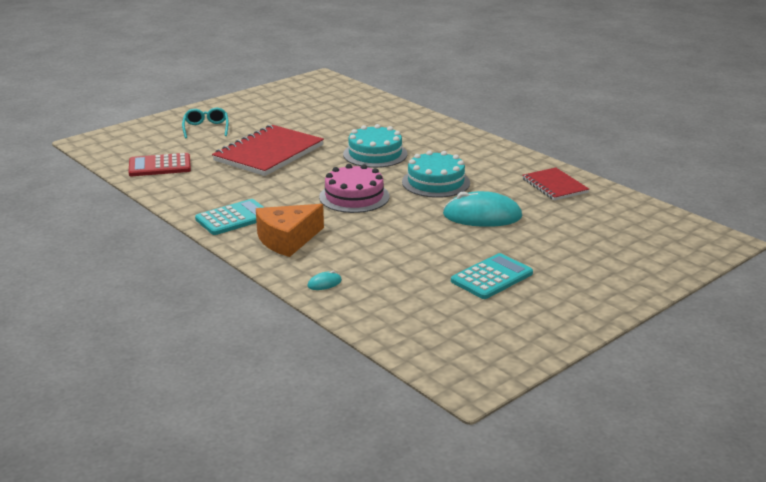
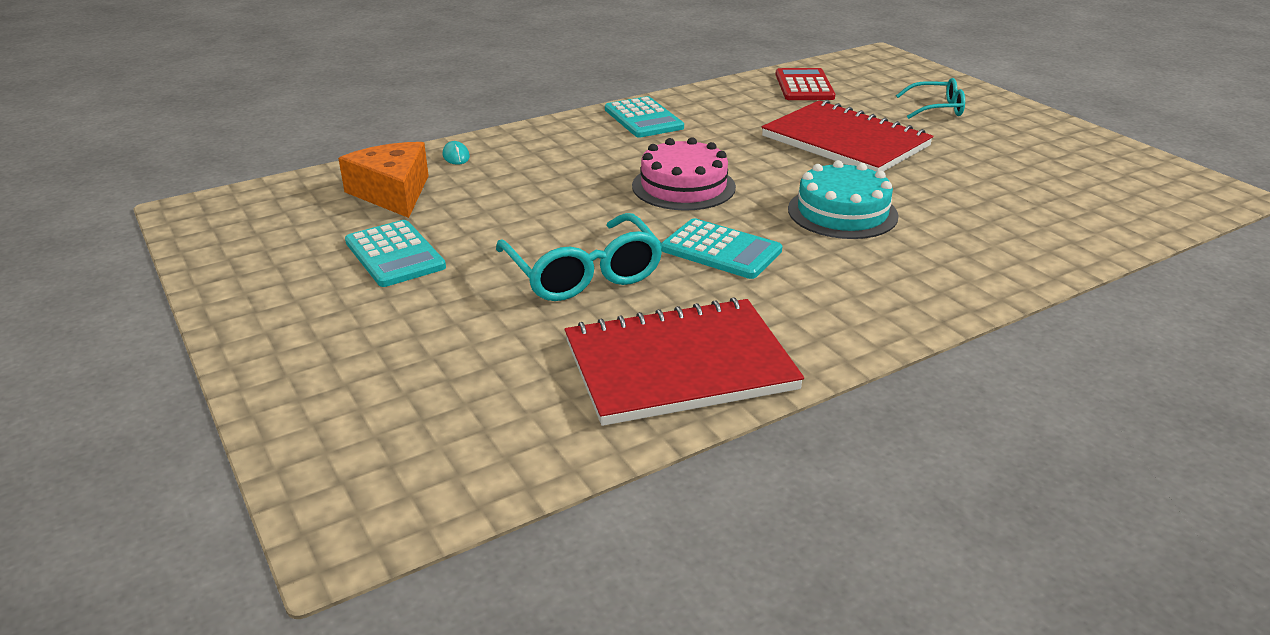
camera: 100 degrees right, 5 degrees up
orange cheese [256,204,324,257] -> orange cheese moved to [338,142,429,218]
turquoise cake [402,150,470,198] -> turquoise calculator [661,218,783,279]
turquoise mouse [443,191,522,227] -> turquoise glasses [496,213,663,301]
red notebook [522,167,589,201] -> red notebook [565,297,804,426], size x1.74

